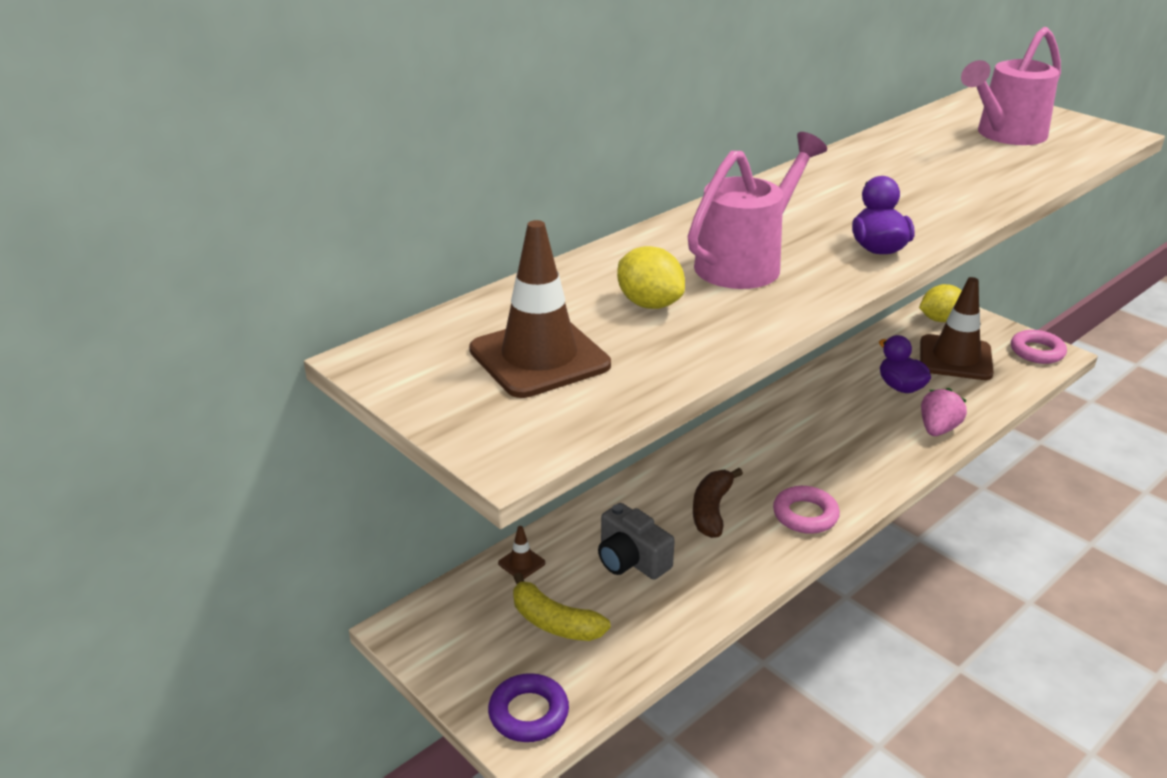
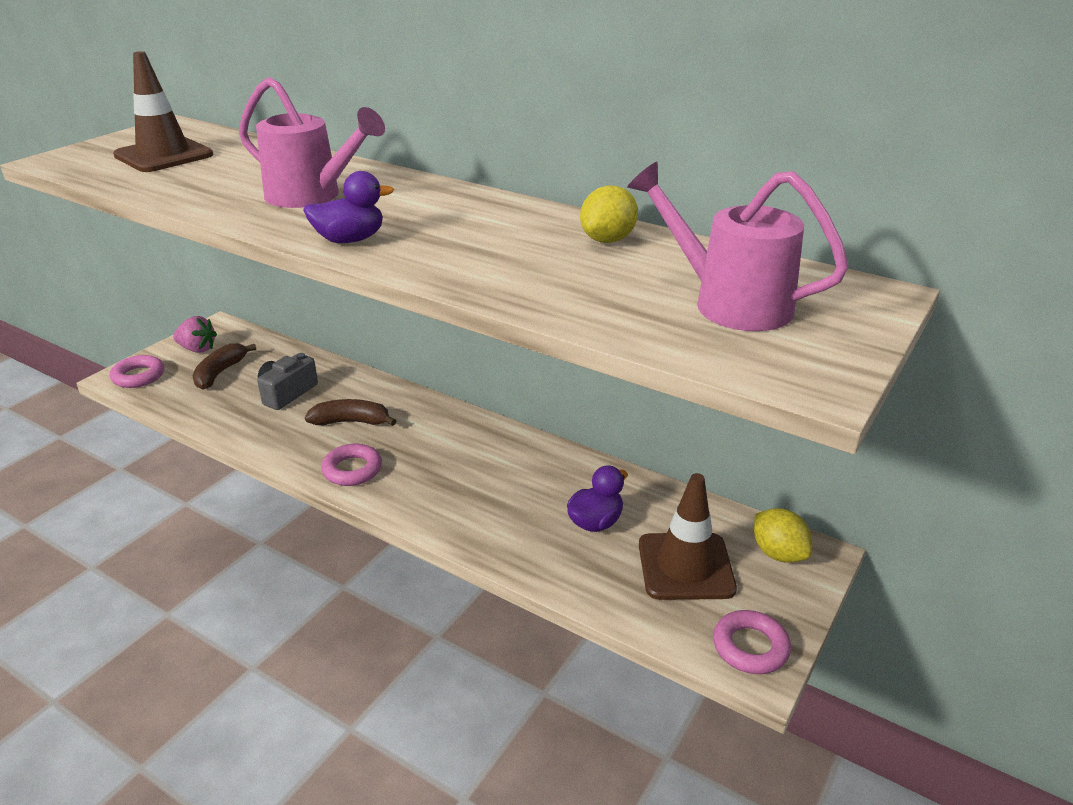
camera: 75 degrees right, 0 degrees up
purple ring [488,673,569,742] -> pink ring [110,355,164,388]
brown traffic cone [498,526,545,579] -> none
yellow banana [513,573,611,641] -> brown banana [193,343,256,390]
yellow lemon [617,246,685,309] -> yellow lemon moved to [580,185,638,243]
pink strawberry [921,388,967,436] -> pink strawberry moved to [173,316,217,353]

